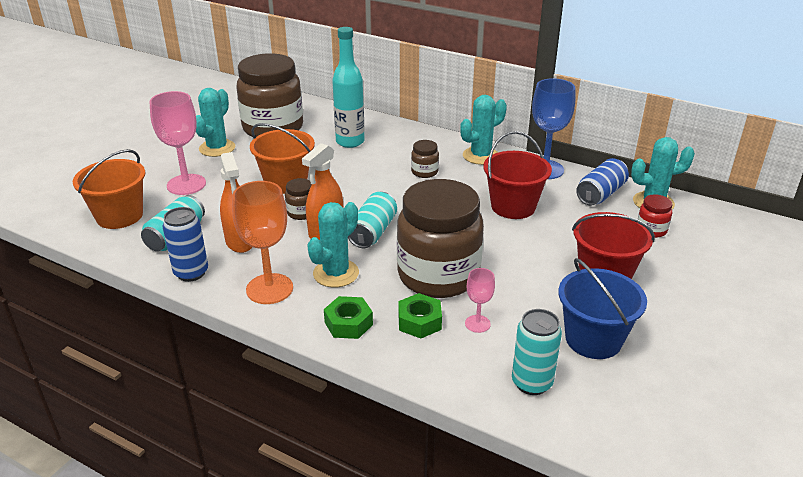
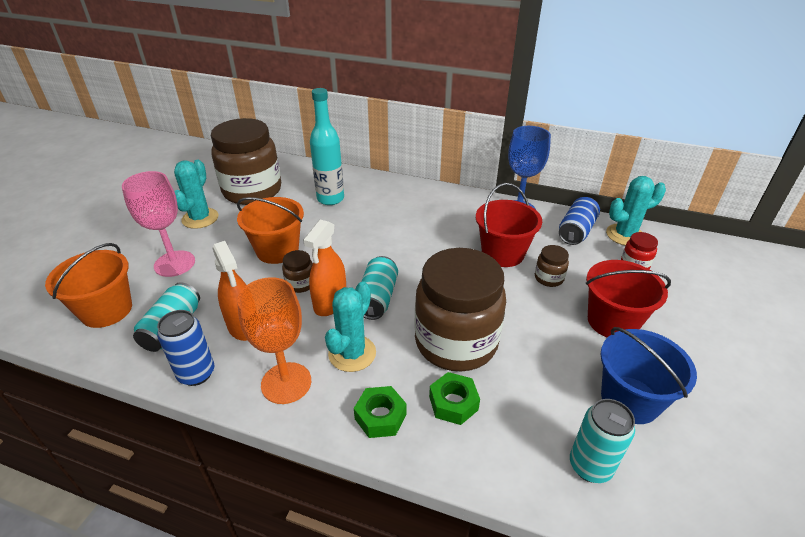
camera: 10 degrees left, 5 degrees up
brown jar [411,140,439,178] -> brown jar moved to [535,245,569,287]
turquoise cactus [460,95,507,165] -> none
pink goblet [465,268,495,333] -> none

